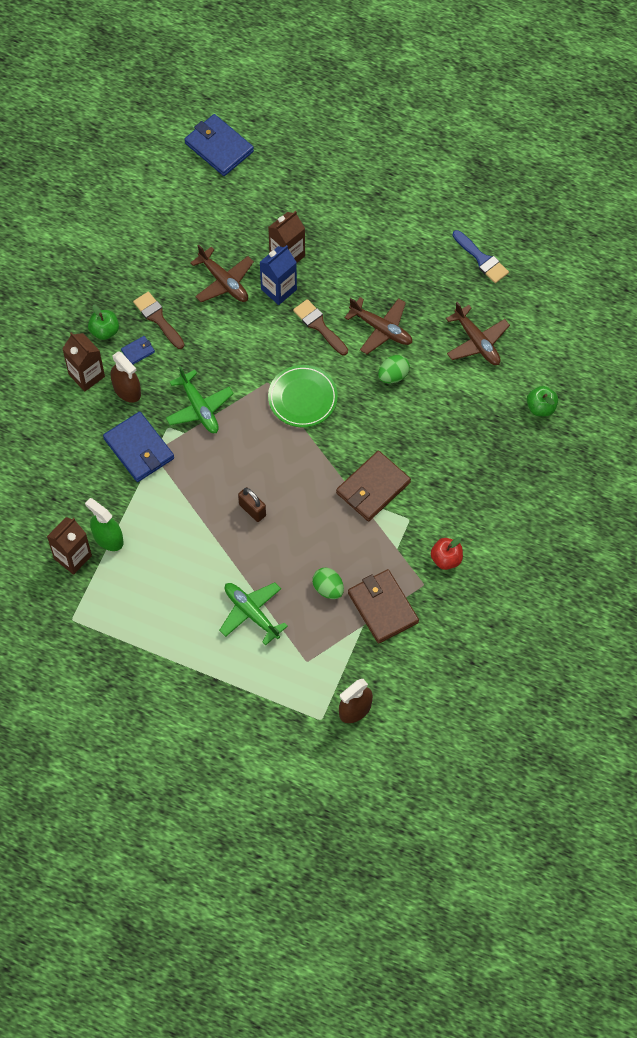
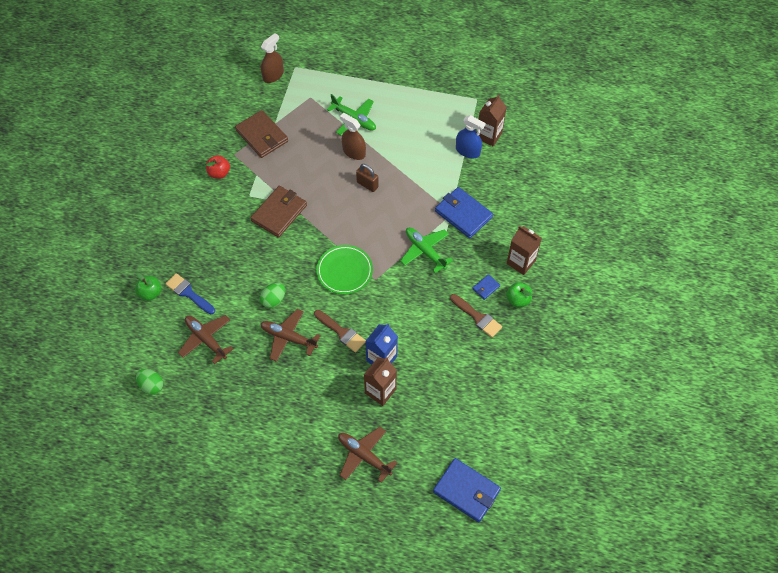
camera: 170 degrees right, 5 degrees down
green spray bottle [85,498,123,551] -> blue spray bottle [456,115,485,158]
brown spray bottle [110,351,141,403] -> brown spray bottle moved to [340,113,366,160]
brown plane [190,245,254,302] -> brown plane moved to [338,427,398,483]
green egg [312,568,344,599] -> green egg moved to [136,369,163,395]
blue brush [453,230,509,283] -> blue brush moved to [165,273,215,314]

